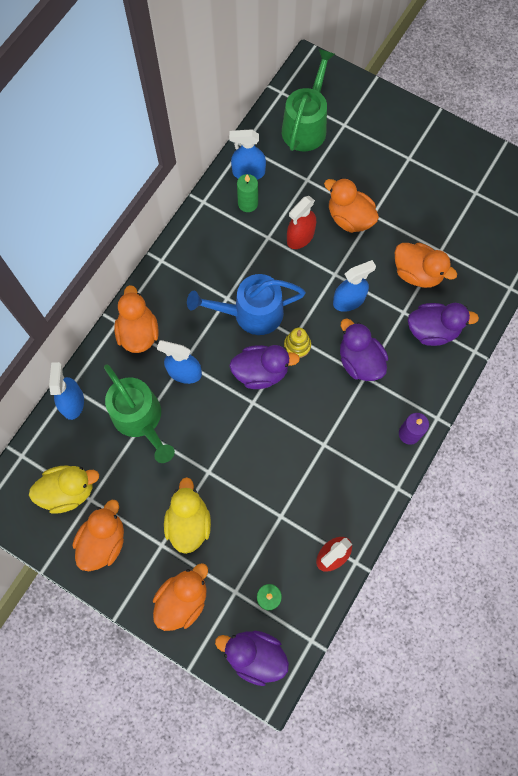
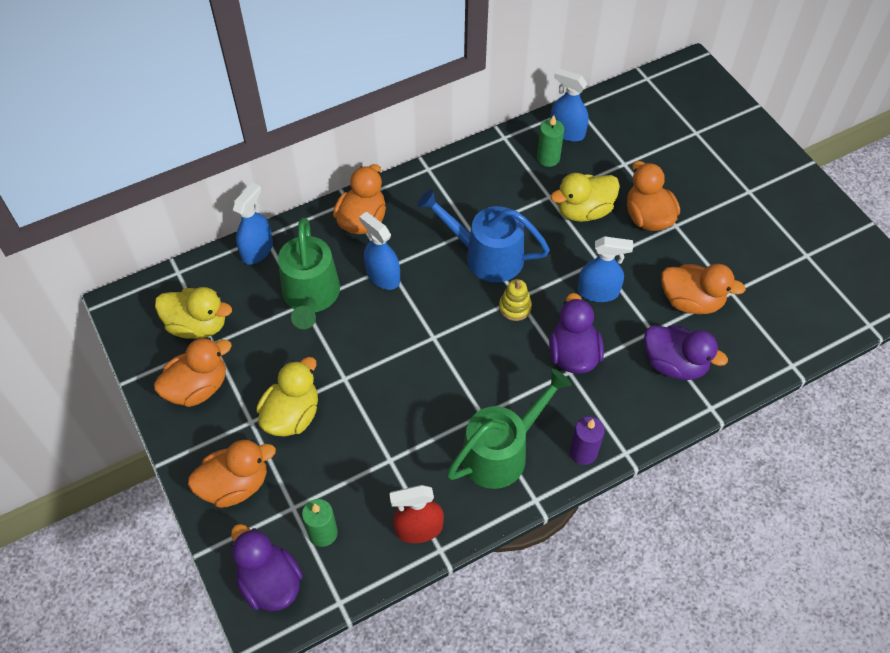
camera: 30 degrees right, 15 degrees down
purple duck [229,345,300,389] -> none
green watering can [282,49,335,151] -> green watering can moved to [447,369,572,489]
red spray bottle [287,196,316,249] -> yellow duck [550,173,620,222]
orange duck [395,243,457,288] -> orange duck turned 45 degrees counterclockwise [661,264,746,314]

